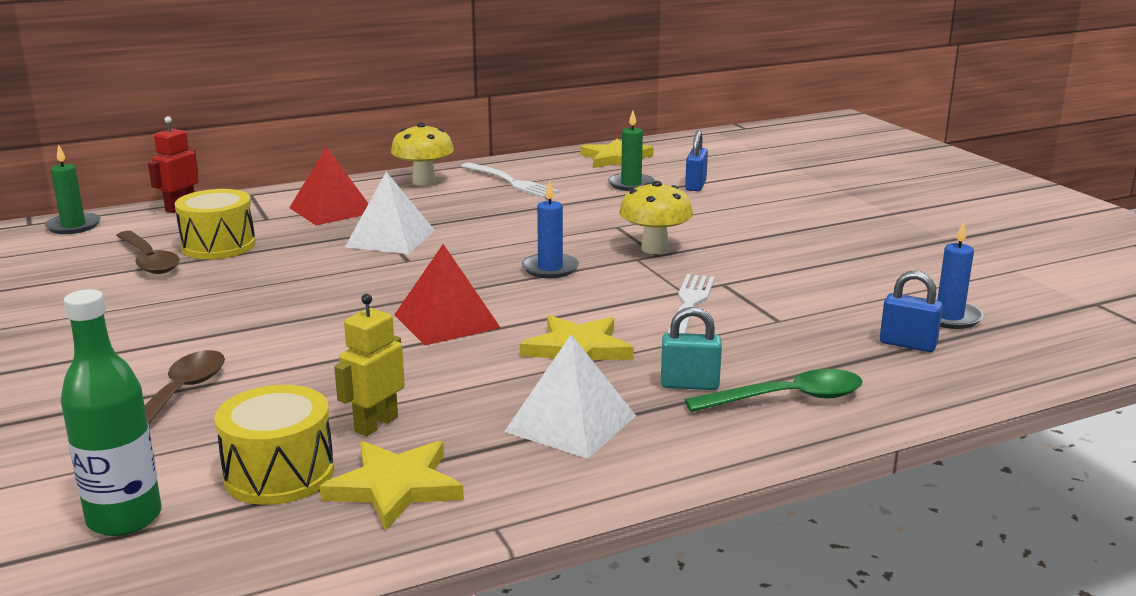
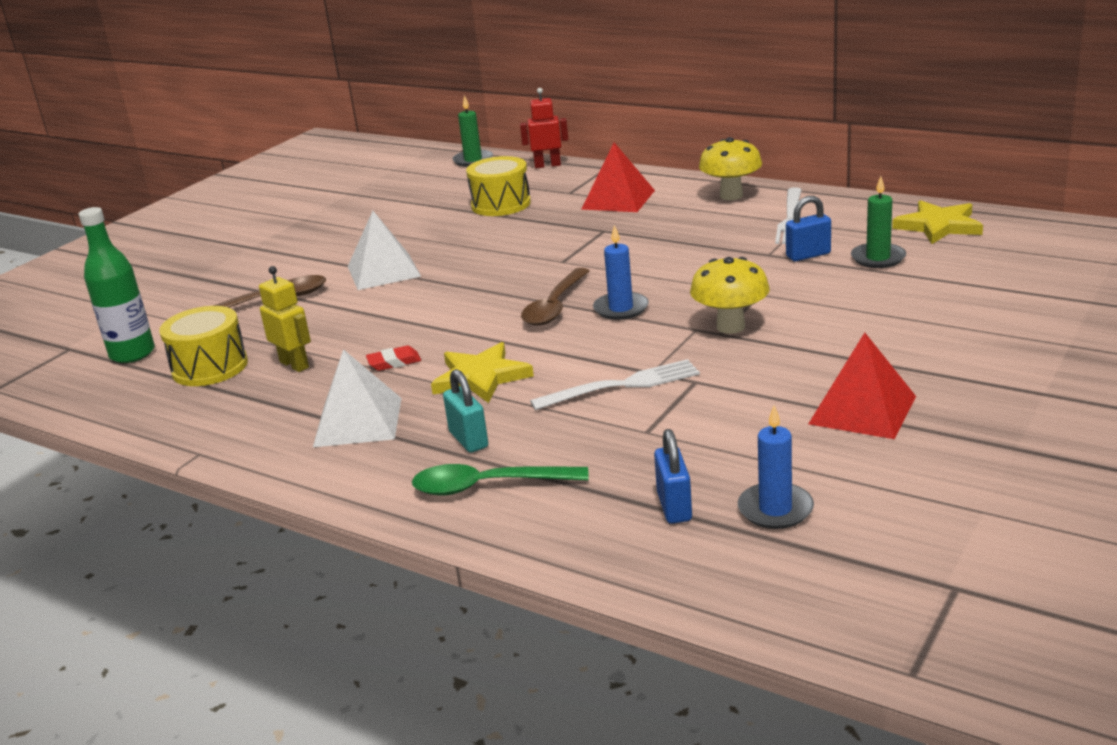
camera: 60 degrees right, 5 degrees up
brown spoon [116,231,180,274] -> brown spoon moved to [521,268,589,326]
yellow star [320,441,464,531] -> none
yellow robot [334,294,405,436] -> yellow robot turned 45 degrees clockwise [259,266,311,372]
white pyramid [345,172,435,254] -> white pyramid moved to [348,211,421,290]
red pyramid [394,244,501,345] -> red pyramid moved to [808,332,916,439]
blue padlock [685,131,708,191] -> blue padlock moved to [786,196,831,261]
green spoon [685,369,863,412] -> green spoon turned 135 degrees clockwise [412,464,589,496]
none -> red eraser [366,346,421,371]

